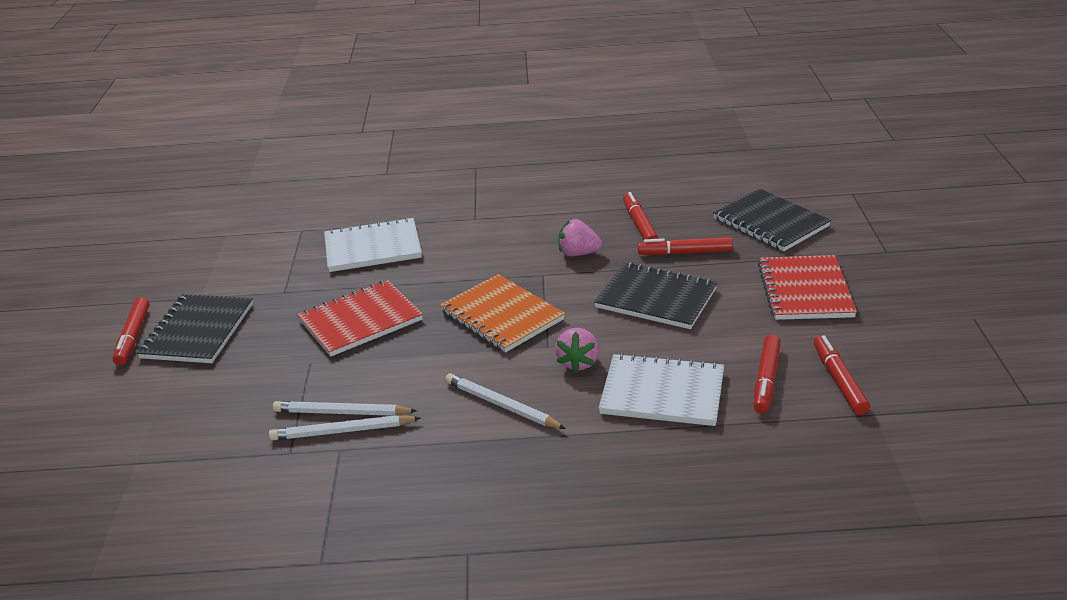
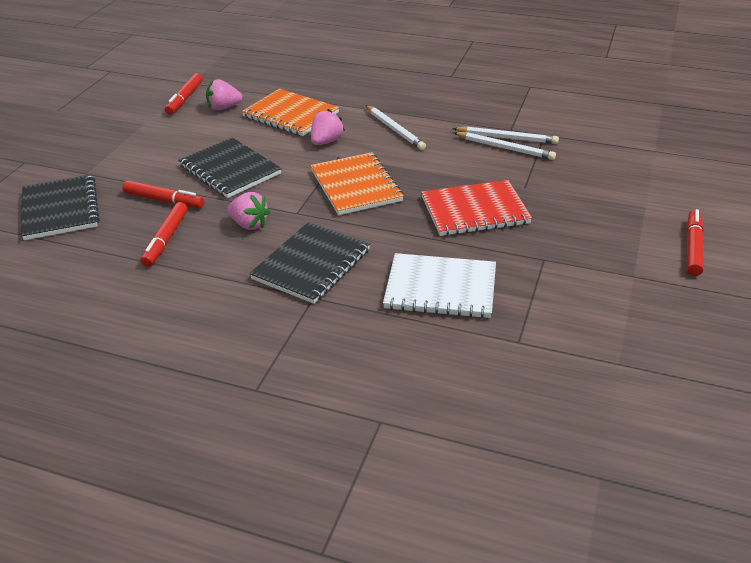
camera: 160 degrees left, 5 degrees up
black notebook [137,294,253,363] -> black notebook moved to [249,222,370,304]
white notebook [598,353,724,426] -> orange notebook [242,89,339,136]
red marker [754,335,781,413] -> pink strawberry [206,79,242,110]
red notebook [758,255,857,320] -> none

